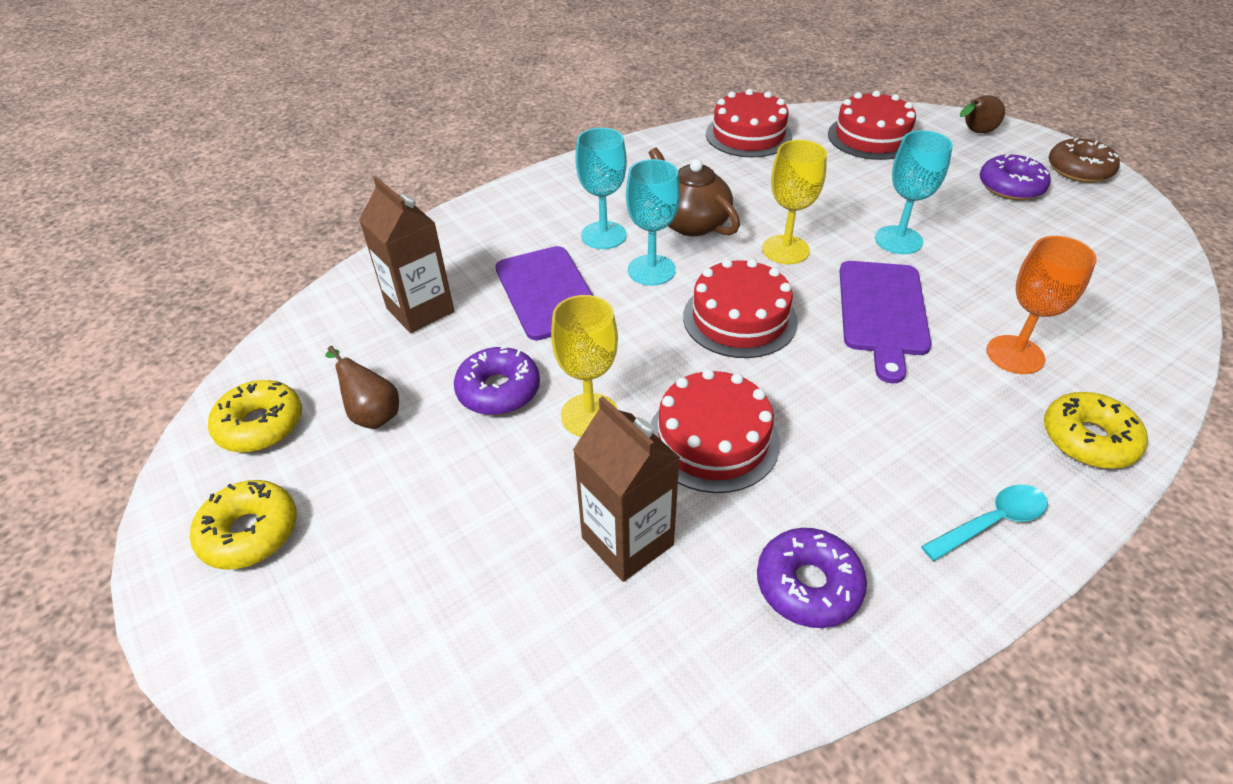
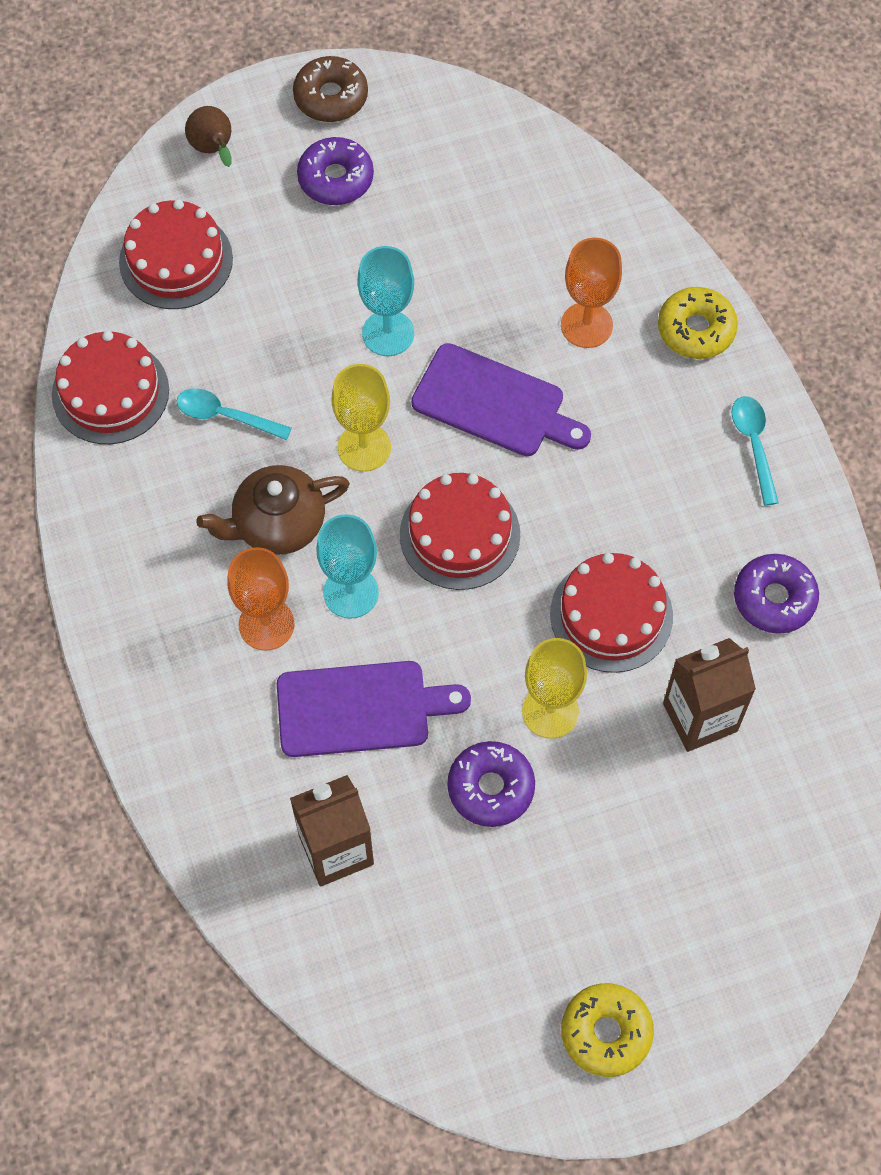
camera: 75 degrees left, 20 degrees up
yellow donut [208,380,302,453] -> none
brown pear [326,346,399,429] -> none
turquoise goblet [575,128,627,249] -> orange goblet [227,547,295,651]
none -> turquoise spoon [176,388,292,440]

